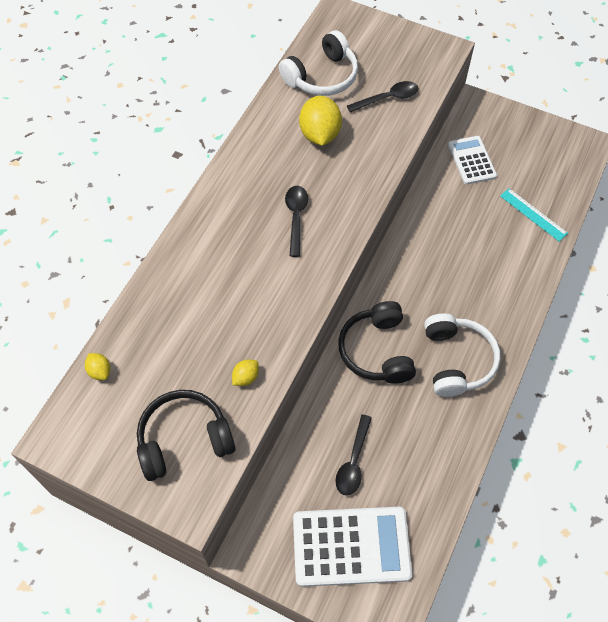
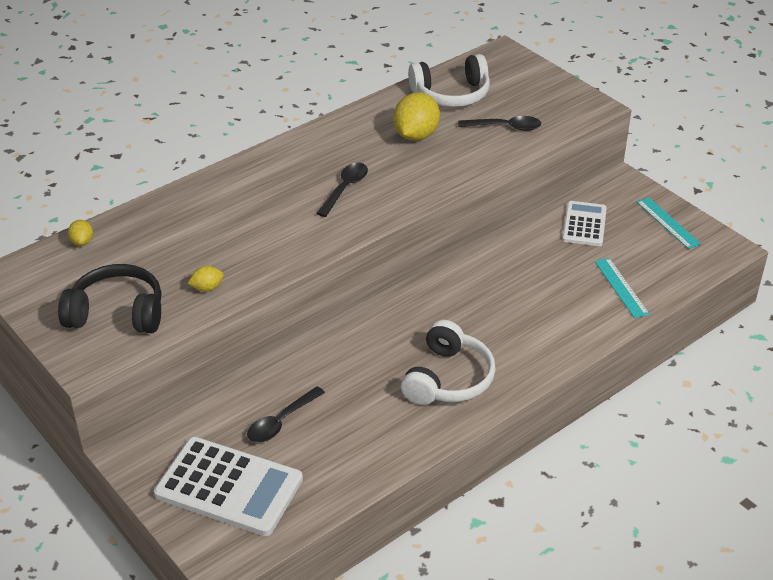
camera: 25 degrees right, 20 degrees down
black headphones [338,301,416,384] -> none
none -> turquoise ruler [637,197,701,249]

